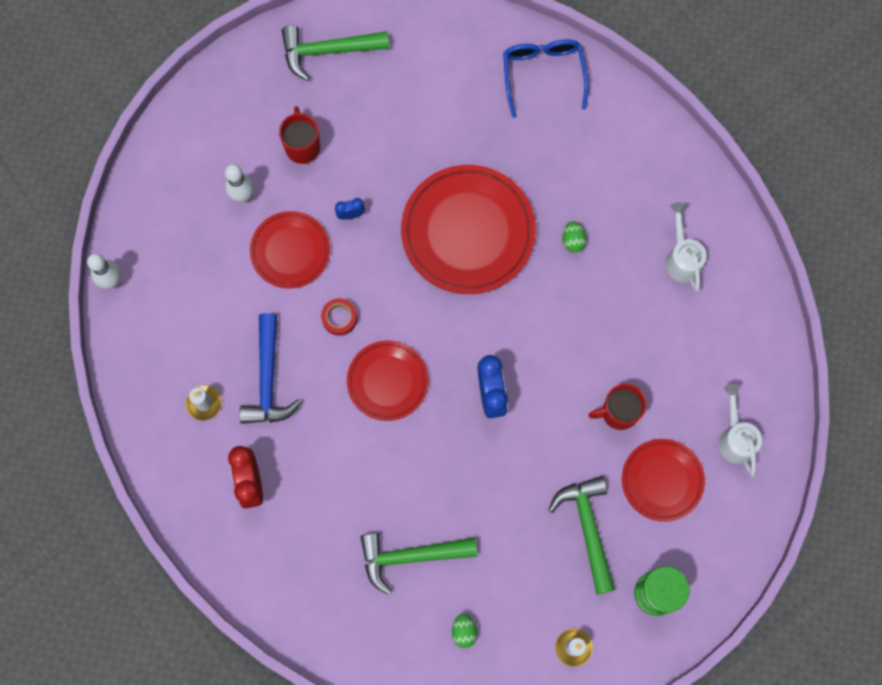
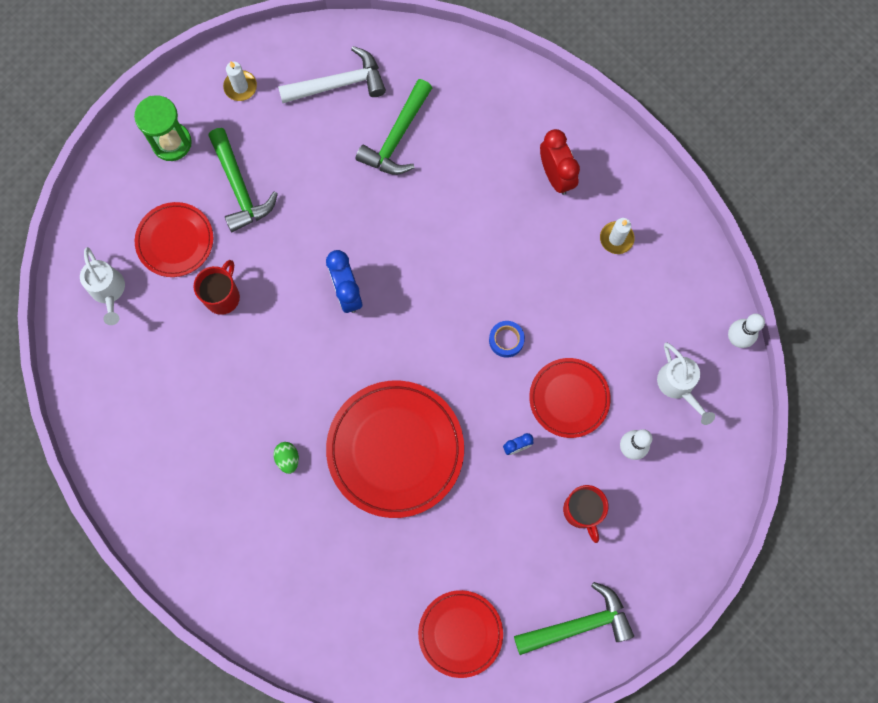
camera: 170 degrees right, 0 degrees up
blue hammer [239,313,301,424] -> none
red tape [321,298,357,336] -> blue tape [489,321,525,358]
red plate [347,341,428,421] -> red plate moved to [418,590,503,678]
green hammer [361,533,477,595] -> green hammer turned 135 degrees clockwise [355,79,432,175]
green egg [452,614,477,648] -> white hammer [278,46,386,103]
blue glasses [503,39,589,117] -> none
red mug [588,384,647,430] -> red mug turned 45 degrees counterclockwise [193,260,240,315]
white watering can [666,202,706,292] -> white watering can moved to [657,342,715,425]

